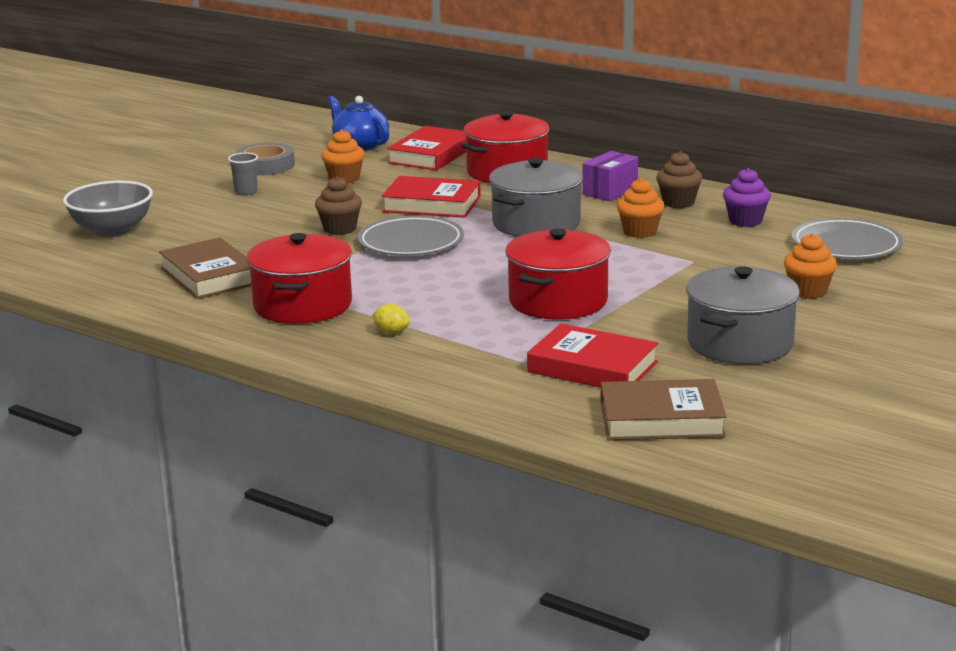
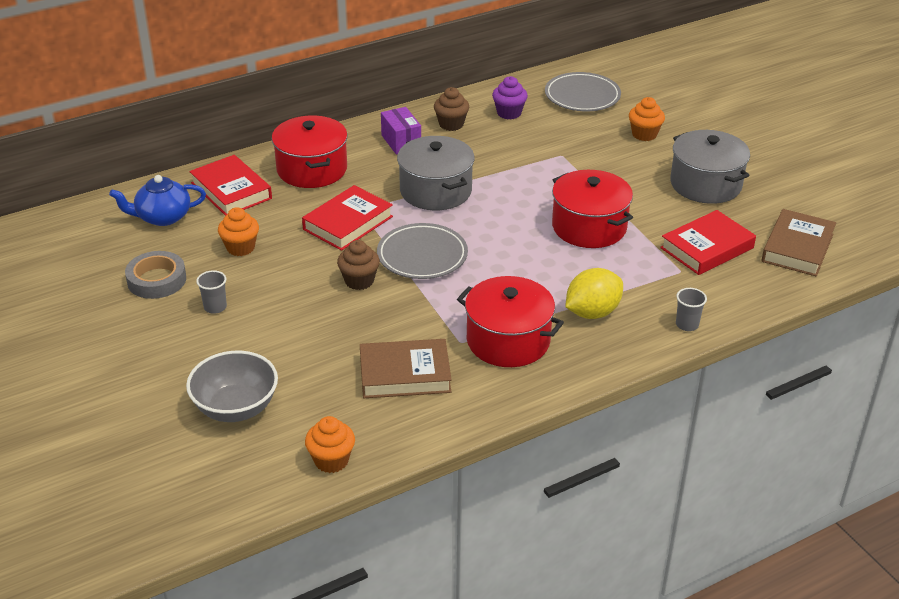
camera: 65 degrees left, 15 degrees up
yellow lemon [372,304,410,334] -> yellow lemon [565,268,623,319], size x2.06
orange cupcake [617,178,665,238] -> orange cupcake moved to [305,416,355,473]
none -> grey cup [676,288,707,331]

